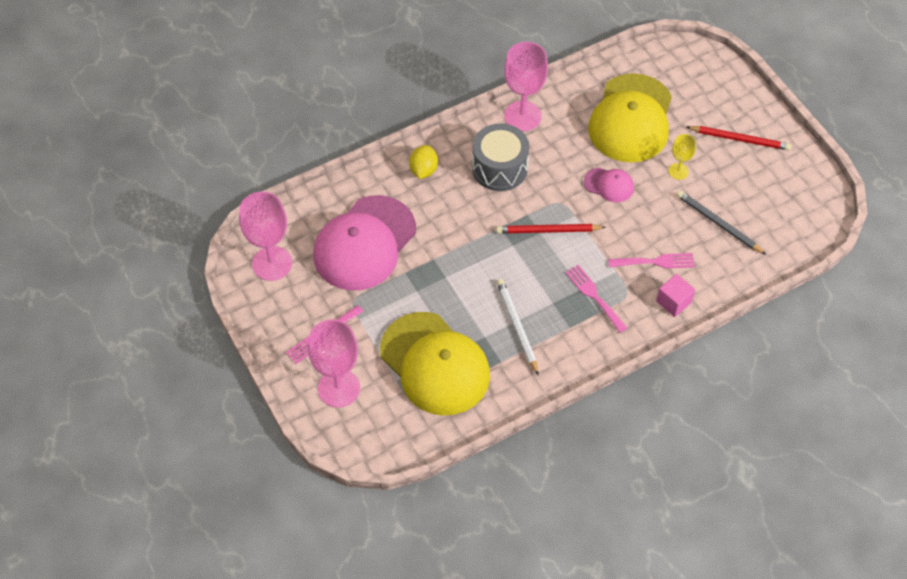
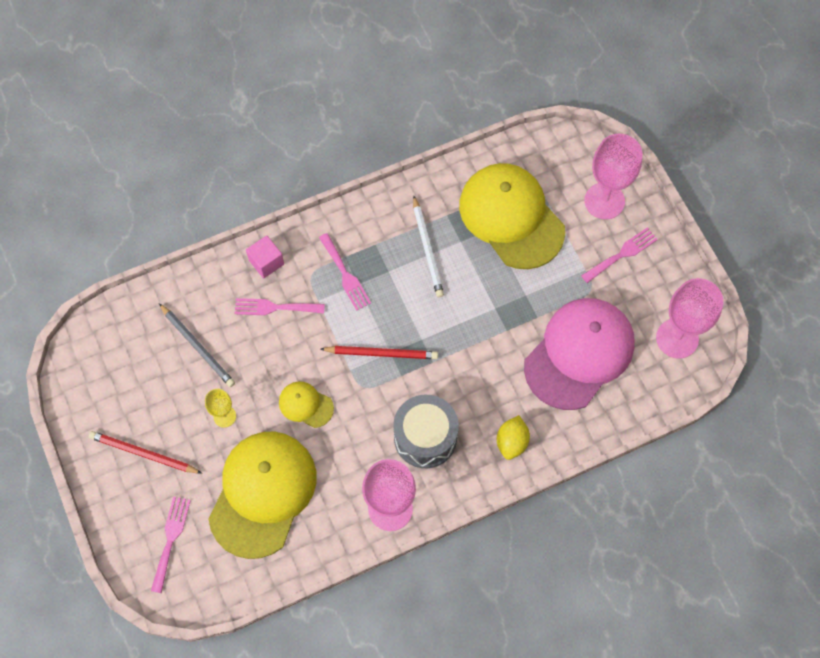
camera: 175 degrees left, 10 degrees up
pink cap [584,167,634,202] -> yellow cap [279,382,334,428]
none -> pink fork [151,496,191,593]

